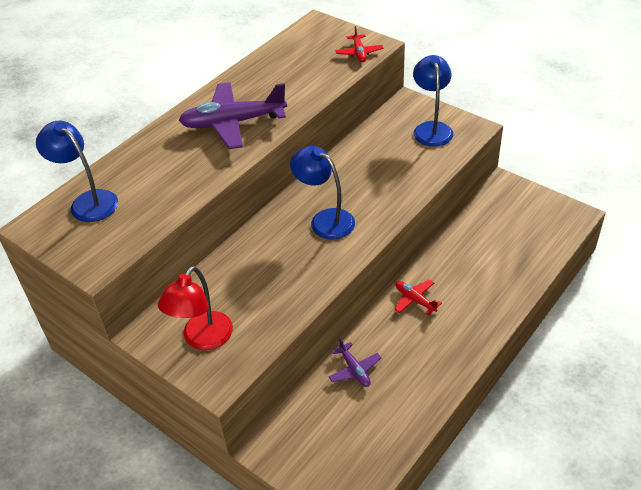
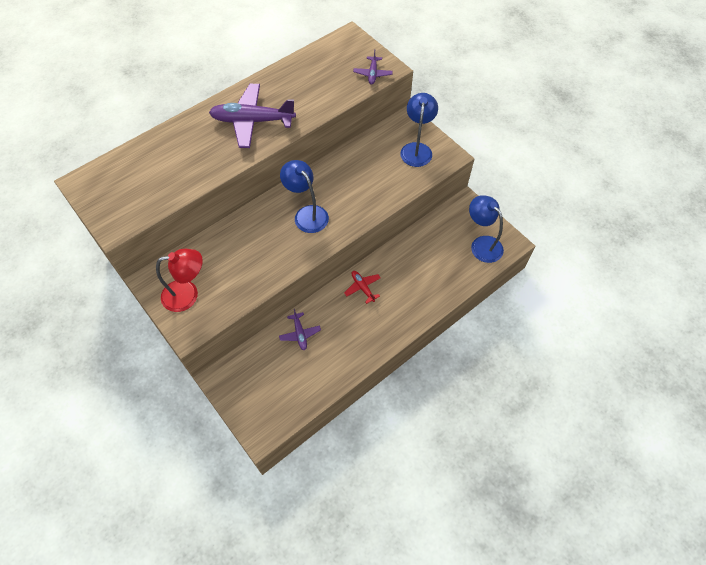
camera: 10 degrees right, 15 degrees up
blue lamp [36,121,118,222] -> blue lamp moved to [469,195,504,263]
red lamp [158,266,233,350] -> red lamp turned 135 degrees counterclockwise [156,249,203,312]
red plane [336,26,383,62] -> purple plane [353,49,393,85]

